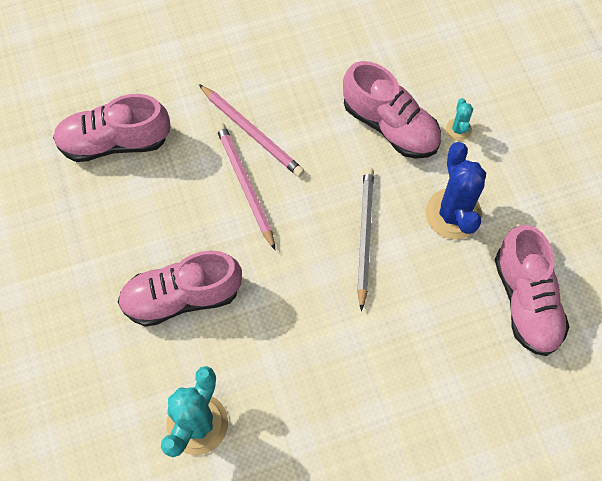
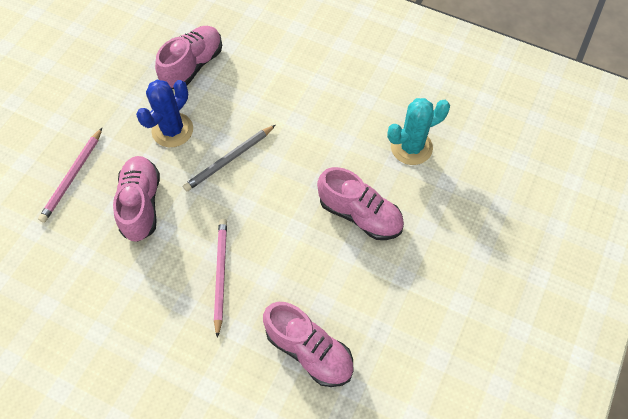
camera: 135 degrees left, 5 degrees down
pink pencil [216,123,275,250] -> pink pencil moved to [38,128,102,223]
turquoise cactus [446,98,473,141] -> none

